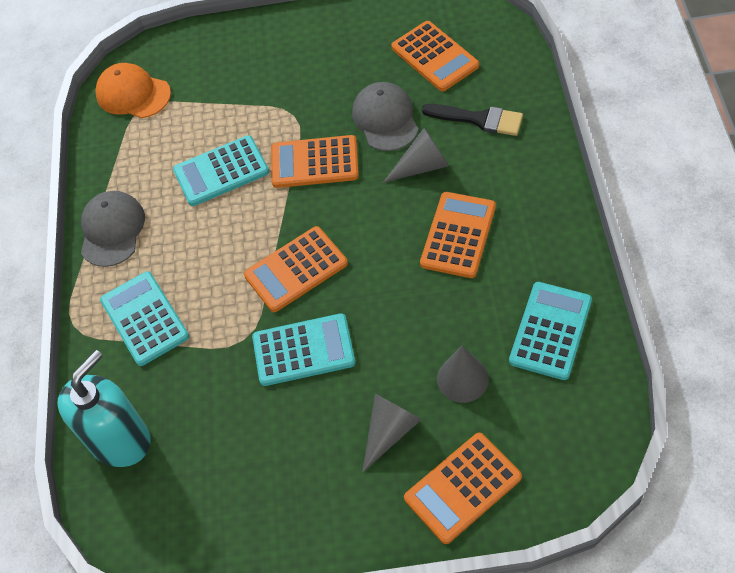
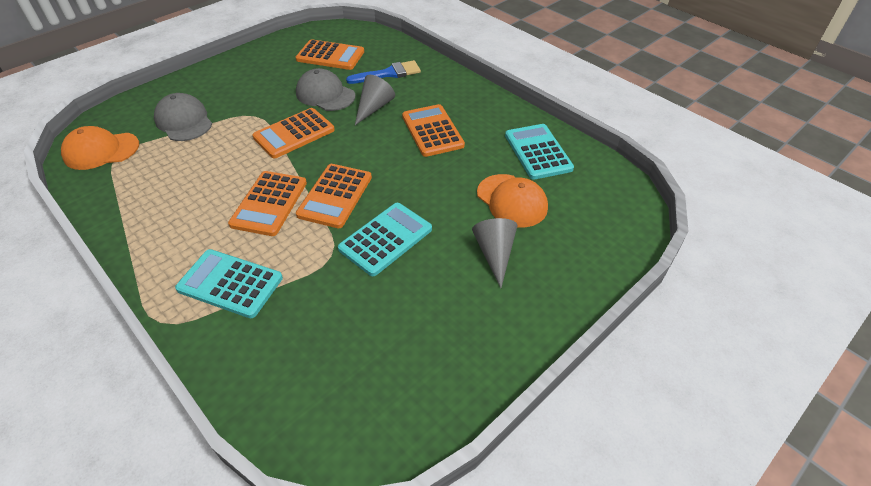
camera: 45 degrees left, 10 degrees down
turquoise soap dispenser [58,350,151,467] -> none
grey cap [81,191,145,267] -> grey cap moved to [154,93,212,141]
turquoise calculator [173,135,269,206] -> none
orange calculator [404,433,522,544] -> orange calculator moved to [228,171,307,236]
black brush [422,104,523,136] -> blue brush [346,60,421,84]
grey cone [437,346,489,403] -> orange cap [477,174,548,227]

